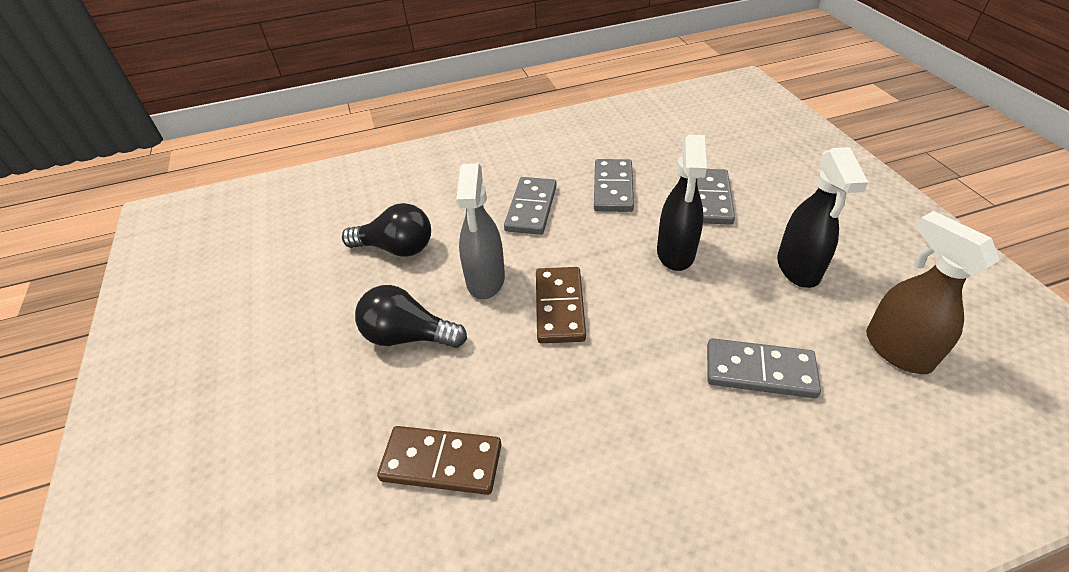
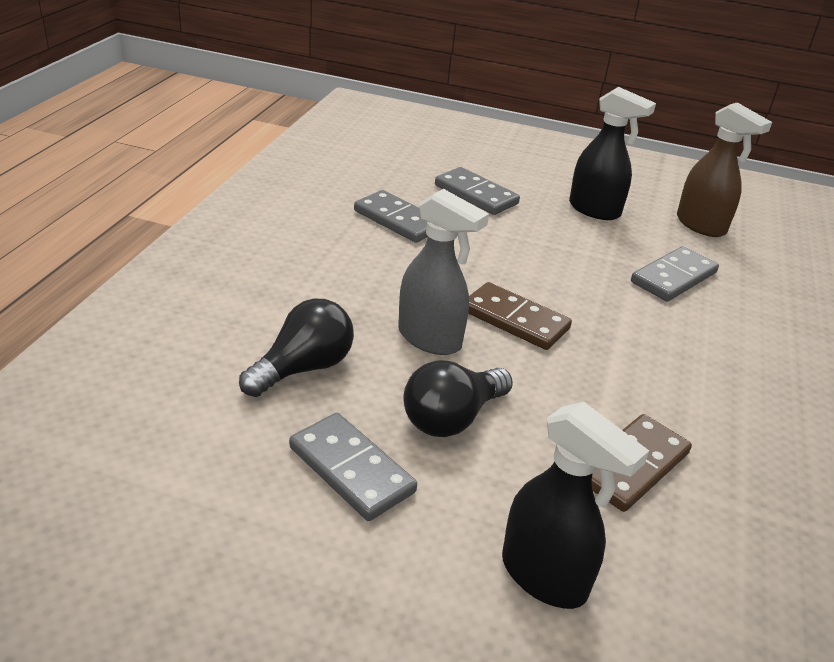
camera: 60 degrees left, 10 degrees down
grey domino [504,177,557,235] -> grey domino moved to [289,413,417,521]
black spray bottle [657,135,707,271] -> black spray bottle moved to [502,402,649,609]
brown spray bottle [866,211,1000,374] -> brown spray bottle turned 135 degrees counterclockwise [677,102,772,237]

